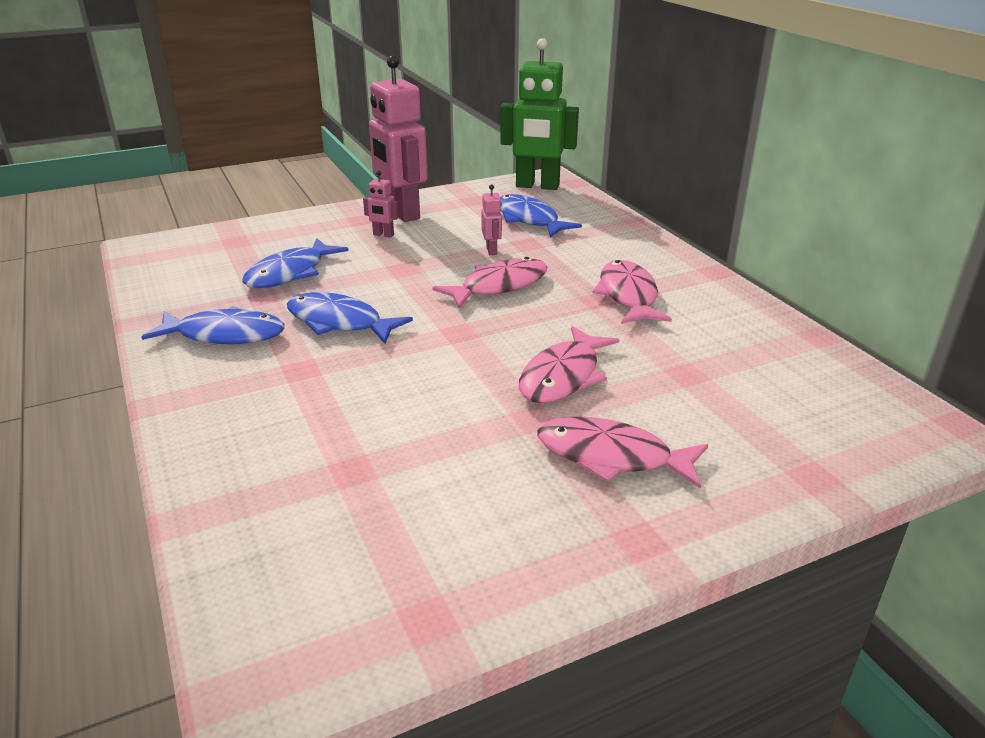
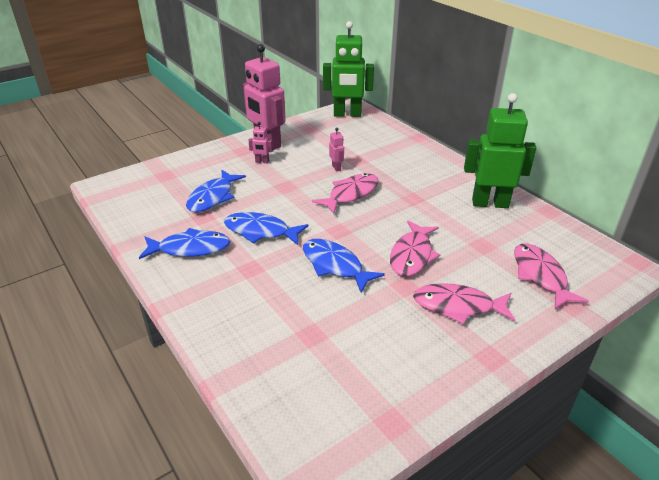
camera: 10 degrees left, 5 degrees up
blue fish [500,194,582,237] -> blue fish moved to [303,239,385,293]
pink fish [592,260,672,324] -> pink fish moved to [514,244,589,309]
none -> green robot [464,93,536,208]

